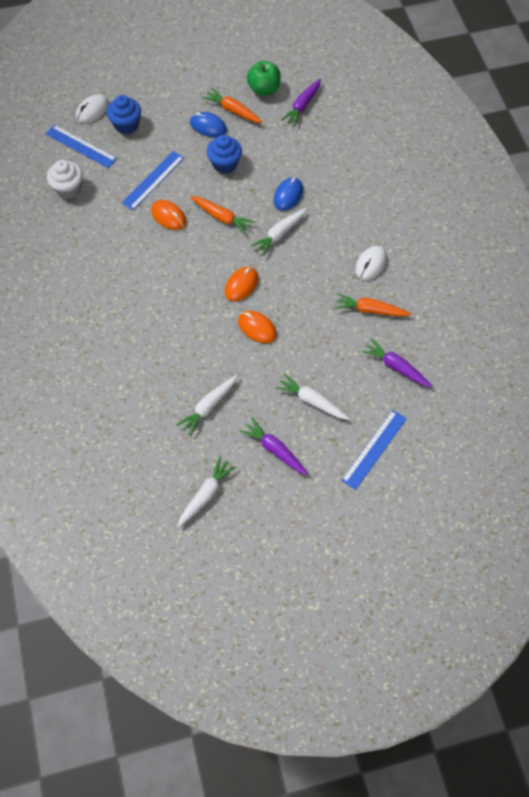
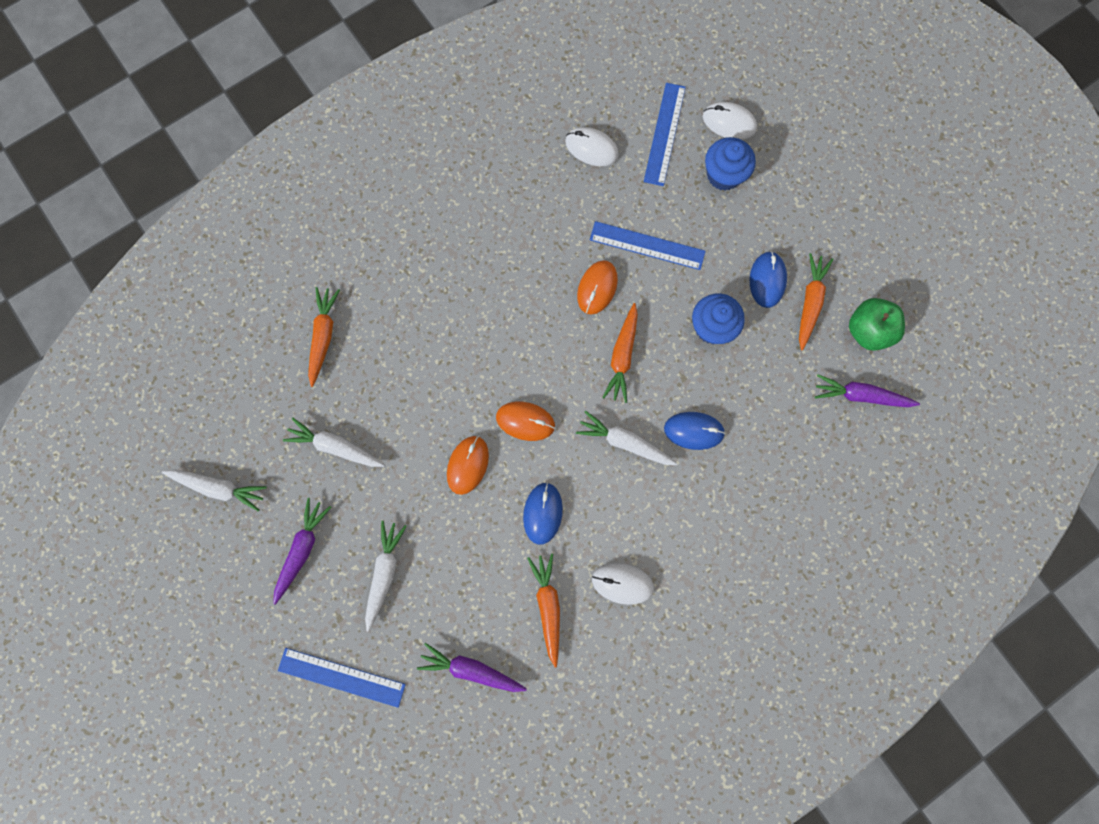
camera: 70 degrees right, 15 degrees up
white cupcake [47,160,83,199] -> white mouse [565,127,619,166]
purple carrot [361,338,432,387] -> purple carrot turned 90 degrees counterclockwise [417,643,527,692]
none -> orange carrot [308,287,340,387]
none -> blue mouse [523,482,563,545]

